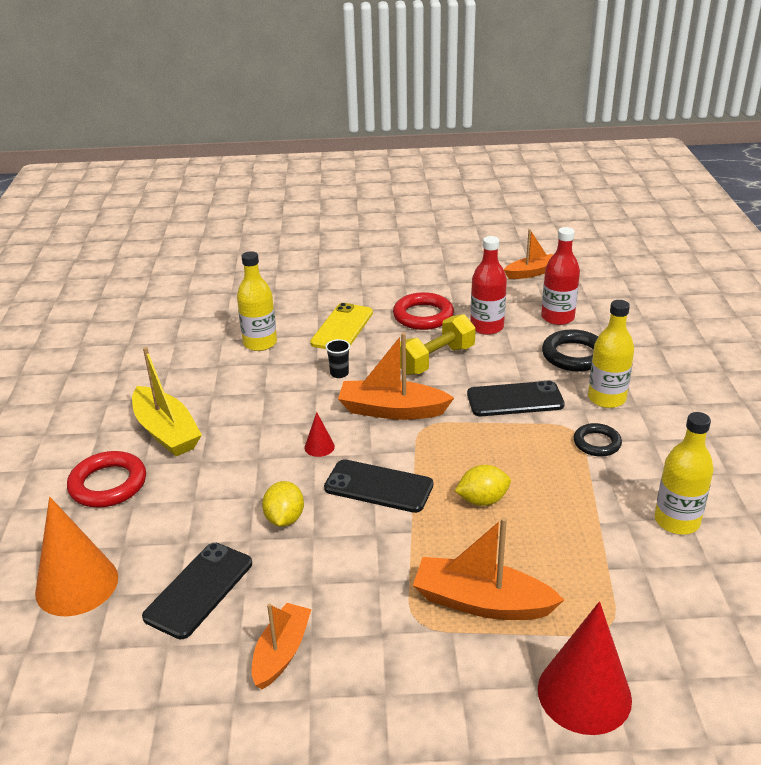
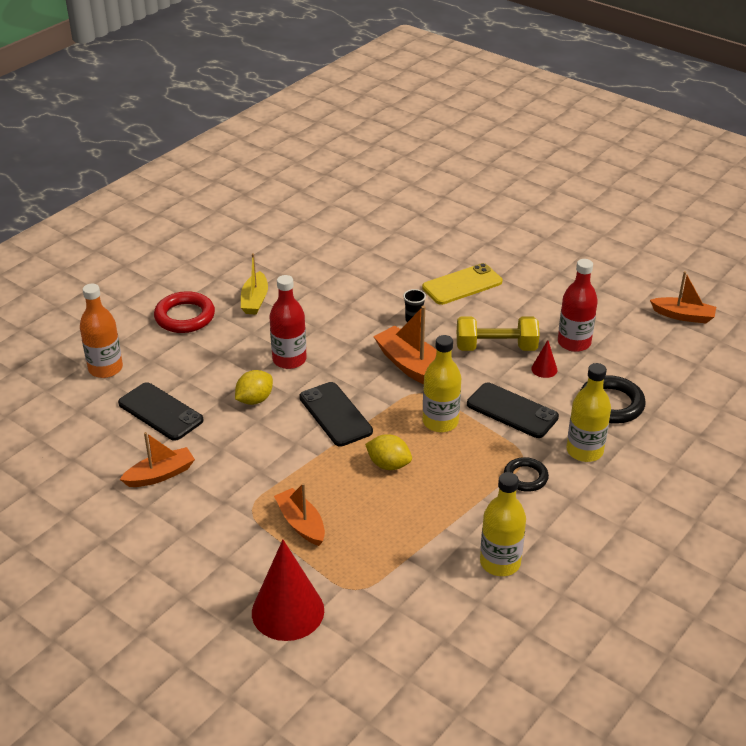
camera: 40 degrees right, 5 degrees up
orange cone [35,497,118,616] -> orange bottle [80,284,123,378]
yellow boat [132,347,202,456] -> yellow boat [241,253,268,315], size x0.67
black phone [142,543,252,639] -> black phone turned 60 degrees clockwise [118,382,204,441]
yellow bottle [237,251,277,351] -> yellow bottle moved to [423,335,461,432]
red cone [305,412,335,457] -> red cone moved to [531,340,557,378]
red ring [393,292,454,330] -> none
orange boat [413,517,564,620] -> orange boat [274,483,325,546], size x0.67
red bottle [541,227,580,325] -> red bottle moved to [270,275,307,369]

